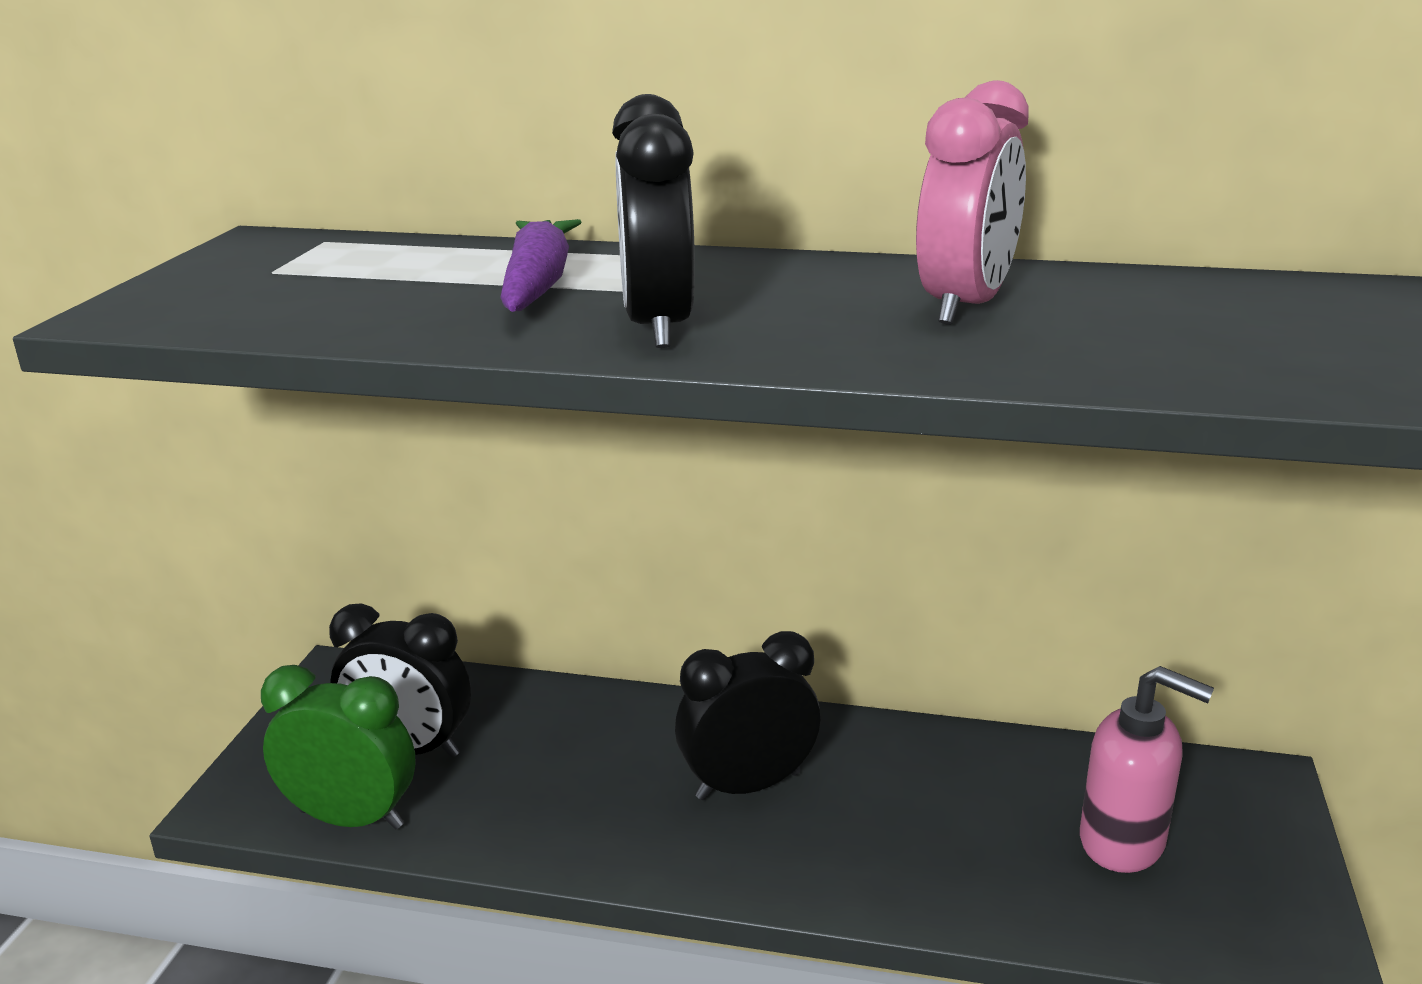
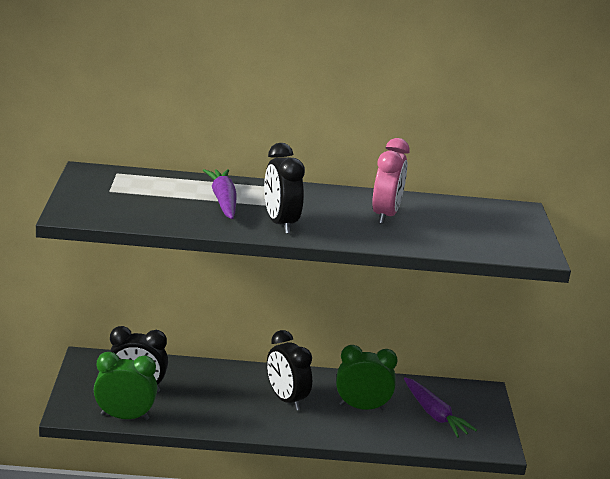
camera: 15 degrees left, 0 degrees up
black clock [675,631,820,800] -> black clock turned 90 degrees counterclockwise [267,330,312,410]
pink soap dispenser [1080,666,1214,873] -> purple carrot [404,377,477,438]
none -> green clock [336,345,398,411]

